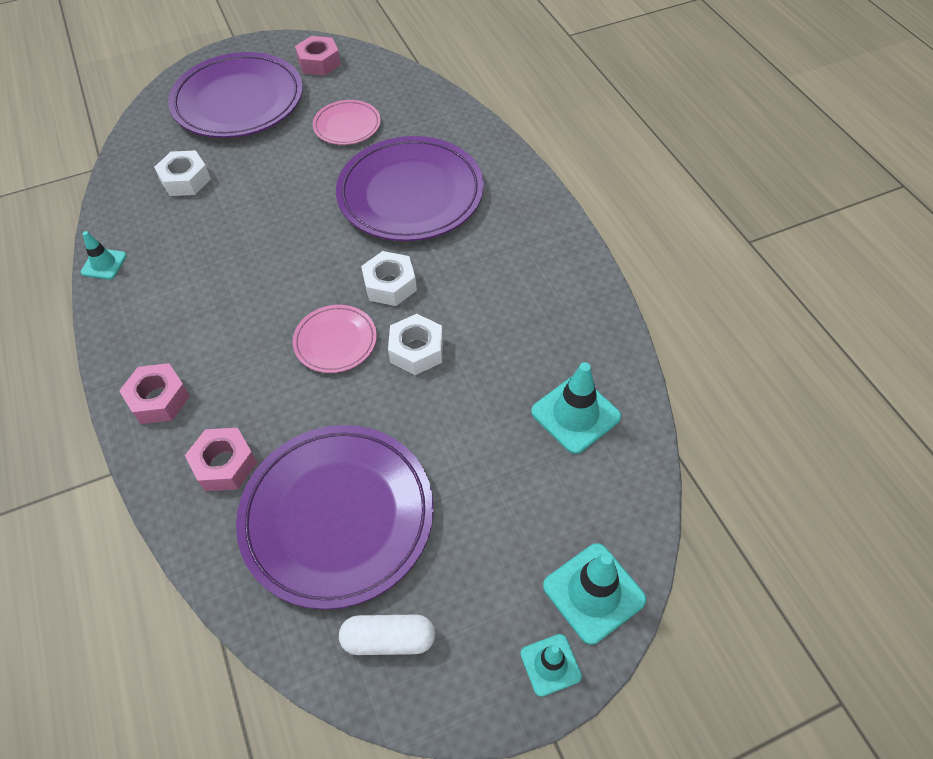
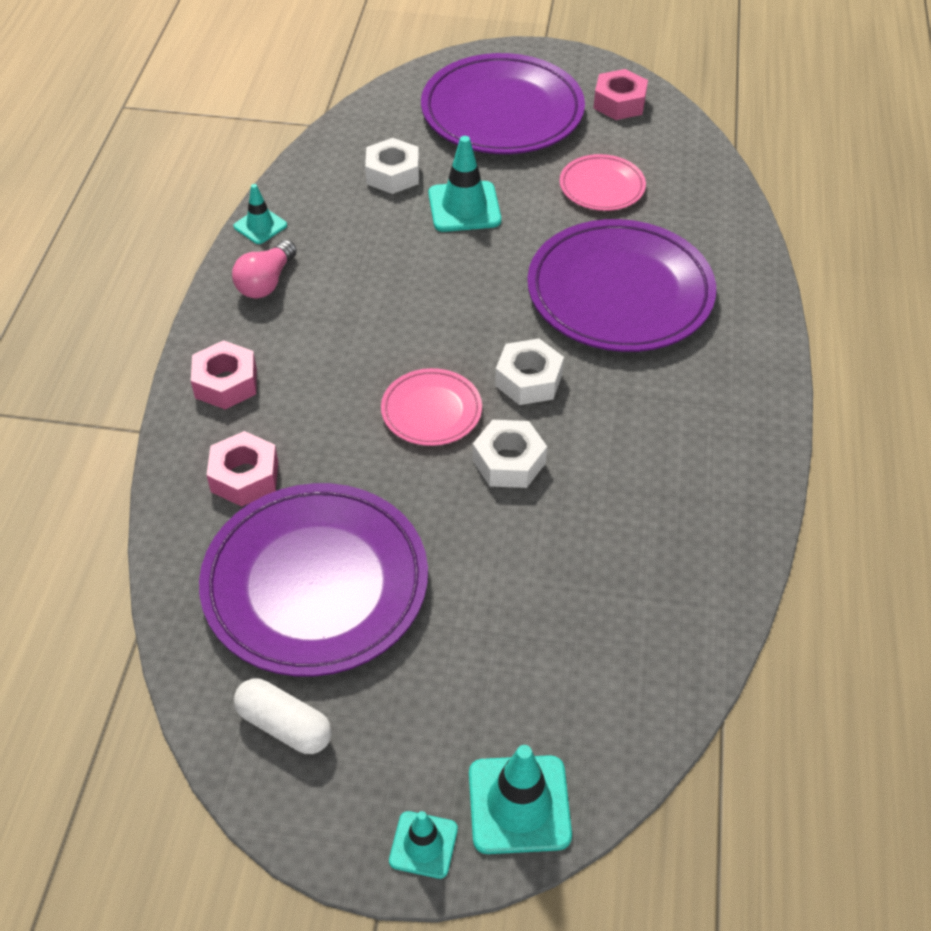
camera: 30 degrees right, 5 degrees down
turquoise traffic cone [531,362,621,454] -> turquoise traffic cone moved to [428,136,501,232]
none -> pink light bulb [232,240,297,298]

